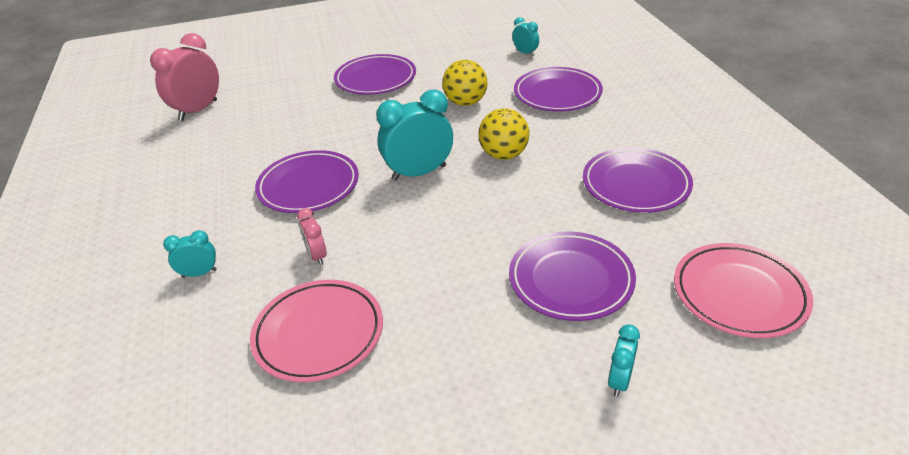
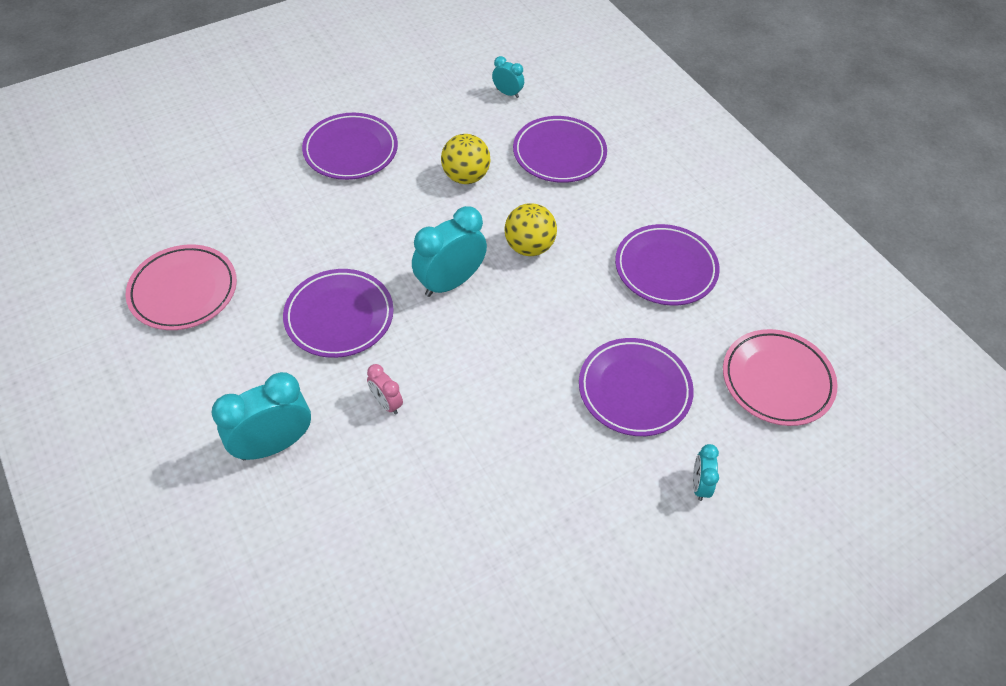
camera: 20 degrees left, 15 degrees up
pink clock [150,33,219,121] -> none
turquoise clock [163,230,217,278] -> turquoise clock [212,372,311,460], size x1.95
pink plate [250,280,383,382] -> pink plate moved to [125,244,237,330]

